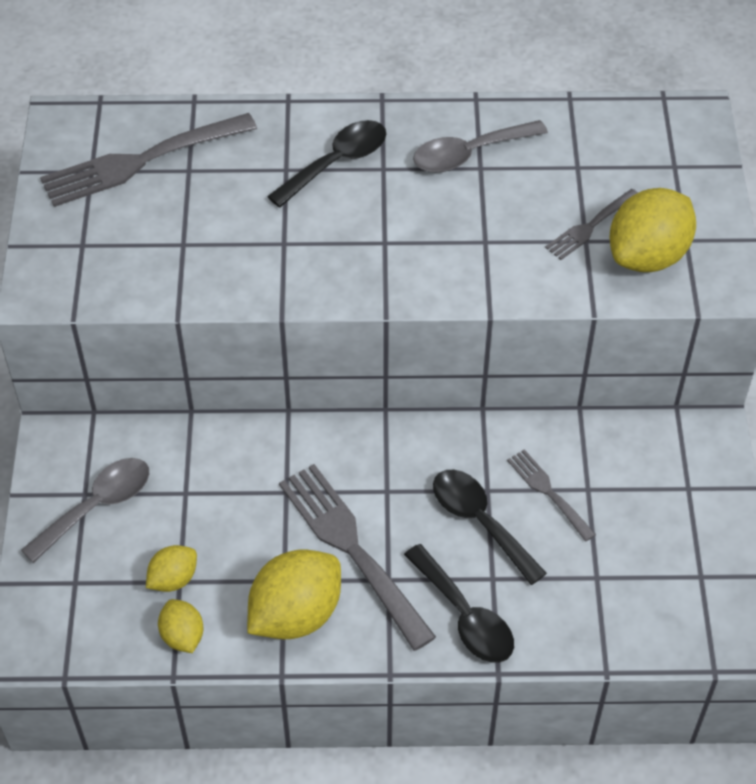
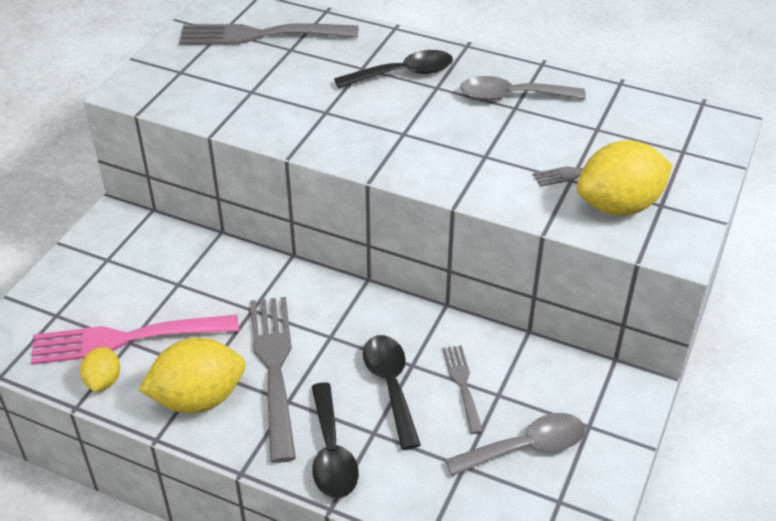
camera: 25 degrees right, 10 degrees down
grey spoon [21,458,149,563] -> grey spoon moved to [445,413,586,476]
yellow lemon [146,545,197,592] -> pink fork [31,315,239,365]

